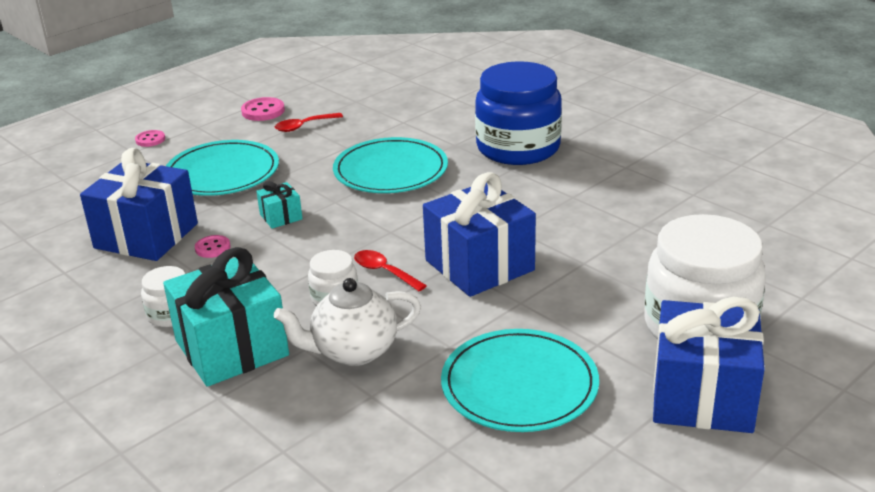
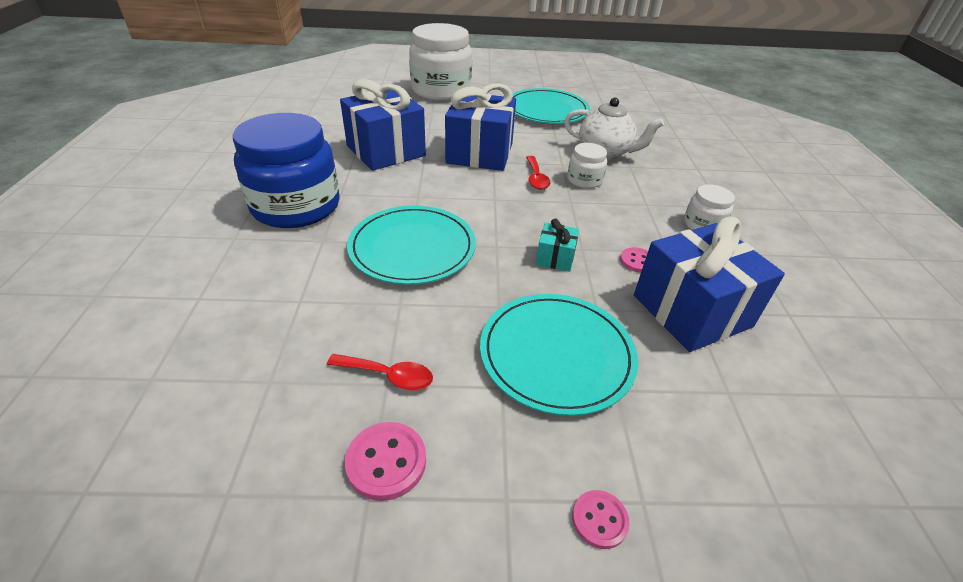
camera: 140 degrees left, 10 degrees up
turquoise gift [163,247,289,387] -> none
blue gift [653,297,765,433] -> blue gift moved to [340,79,426,171]

